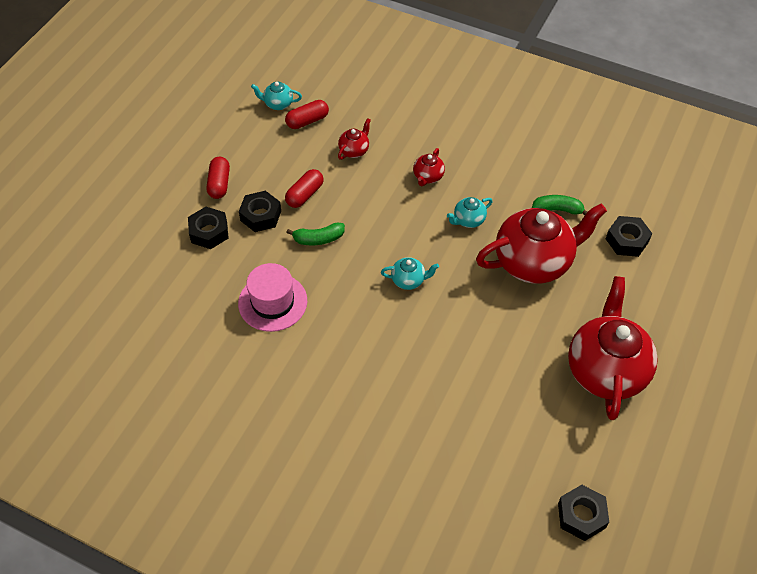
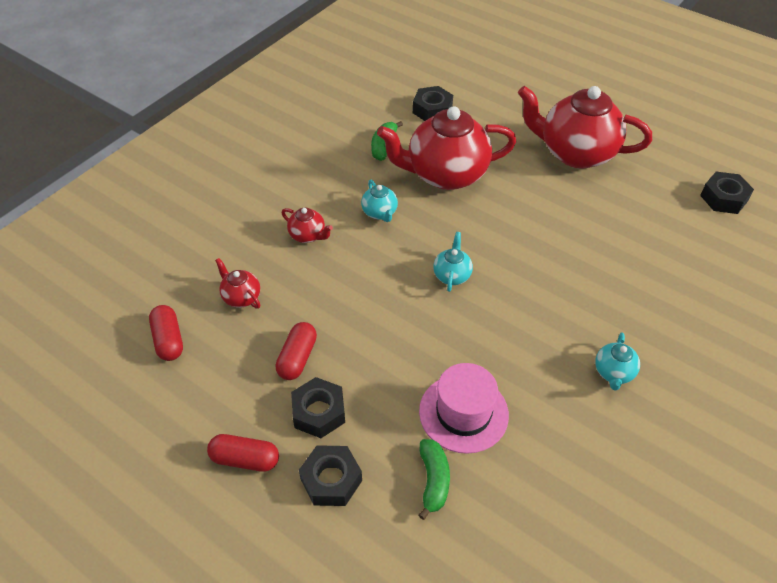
camera: 80 degrees left, 5 degrees down
turquoise teapot [251,82,302,110] -> turquoise teapot moved to [595,332,640,391]
red capsule [285,169,324,208] -> red capsule turned 60 degrees clockwise [275,322,317,380]
green banana [286,222,345,245] -> green banana moved to [419,439,450,520]
red teapot [476,204,607,284] -> red teapot turned 90 degrees counterclockwise [377,106,517,190]

